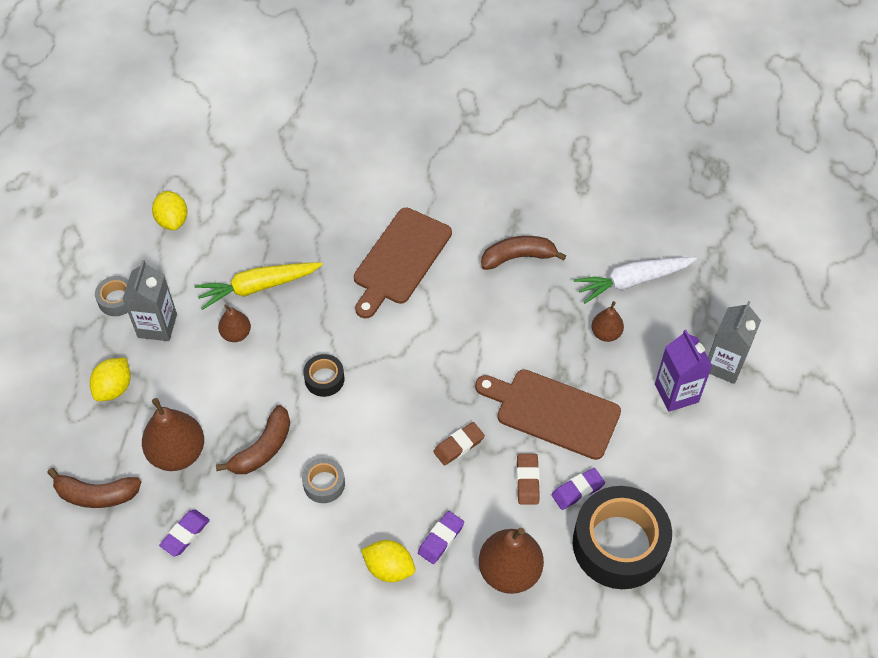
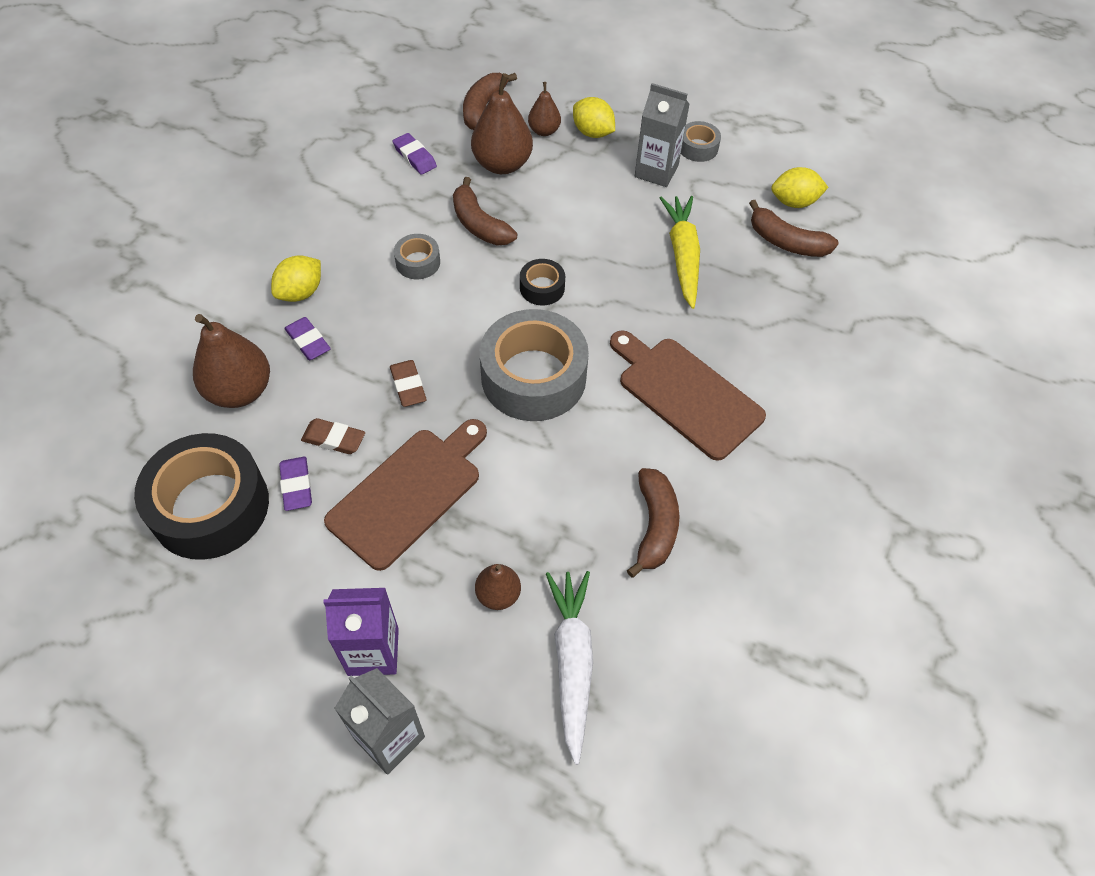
camera: 105 degrees right, 0 degrees up
brown pear [218,305,251,342] -> brown pear moved to [528,82,561,136]
none -> grey tape [480,309,589,421]
none -> brown banana [749,200,839,257]

